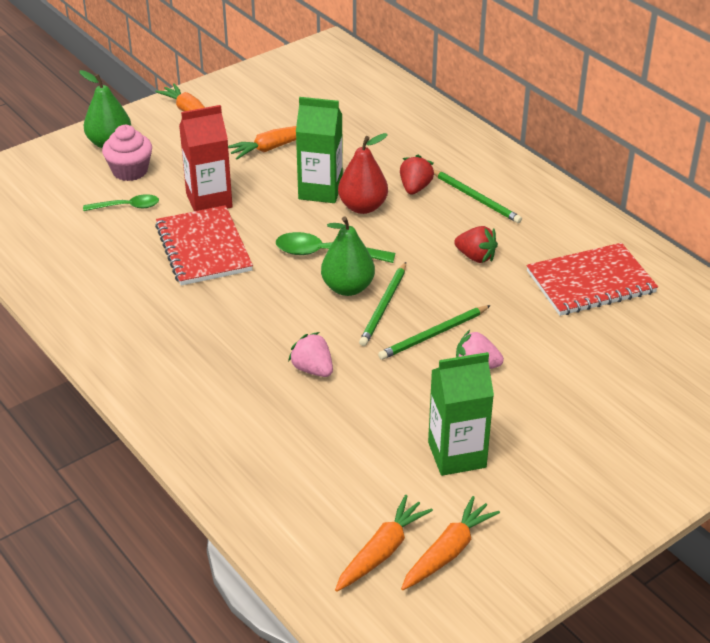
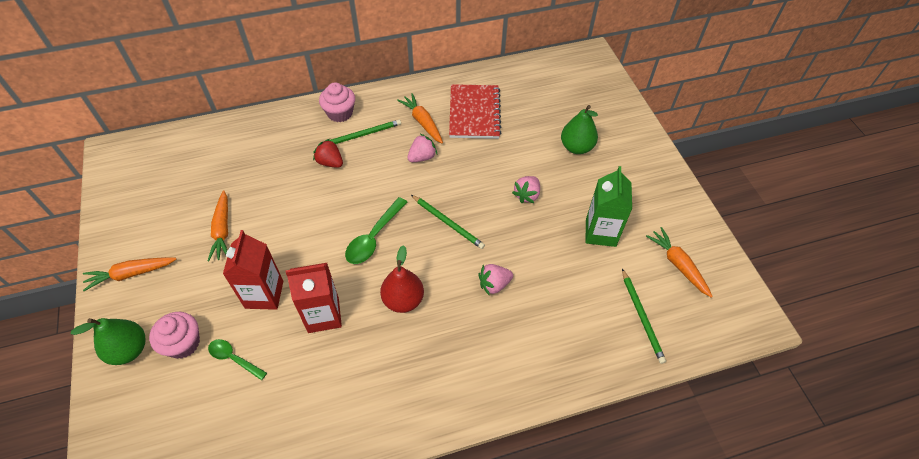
camera: 70 degrees left, 15 degrees up
green spoon [83,194,159,211] -> green spoon turned 75 degrees counterclockwise [208,339,267,380]
red notebook [155,205,253,286] -> red carton [286,263,342,333]
green carton [296,97,343,203] -> none
green pear [321,216,375,296] -> green pear moved to [561,105,598,154]
orange carrot [335,495,433,592] -> orange carrot moved to [397,93,443,143]
red pear [338,133,388,214] -> red pear moved to [380,245,424,313]
green pencil [378,305,491,360] -> green pencil moved to [622,269,666,364]
red strawberry [454,226,498,263] -> pink strawberry [407,134,437,162]
none -> pink cupcake [319,82,355,122]

